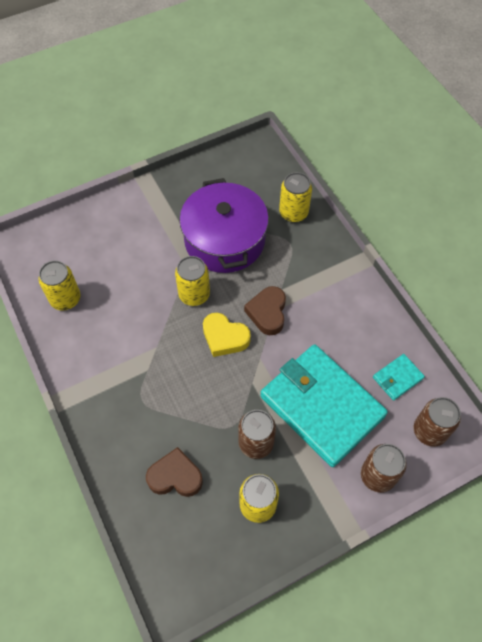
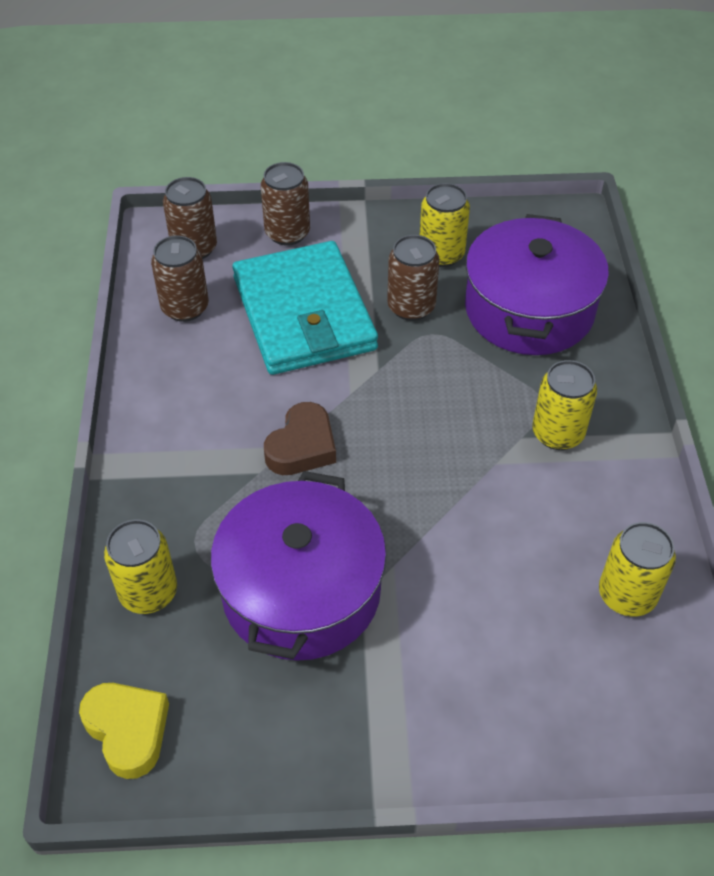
camera: 155 degrees left, 10 degrees down
brown heart [146,447,203,497] -> purple pot [465,214,609,355]
yellow can [175,256,210,306] -> yellow can moved to [532,360,597,450]
yellow heart [203,313,251,357] -> yellow heart moved to [79,683,169,779]
turquoise wallet [373,354,425,401] -> brown can [151,235,209,322]

